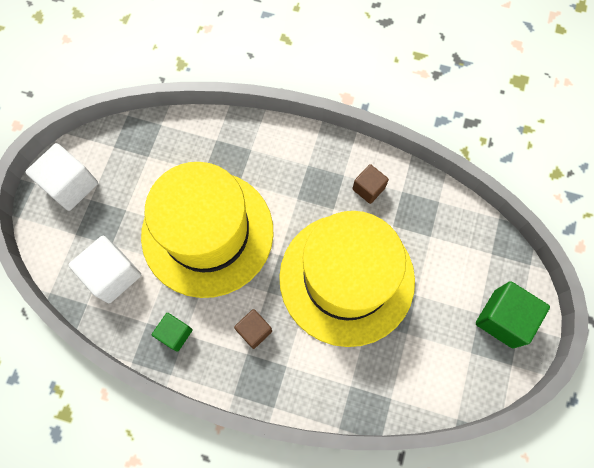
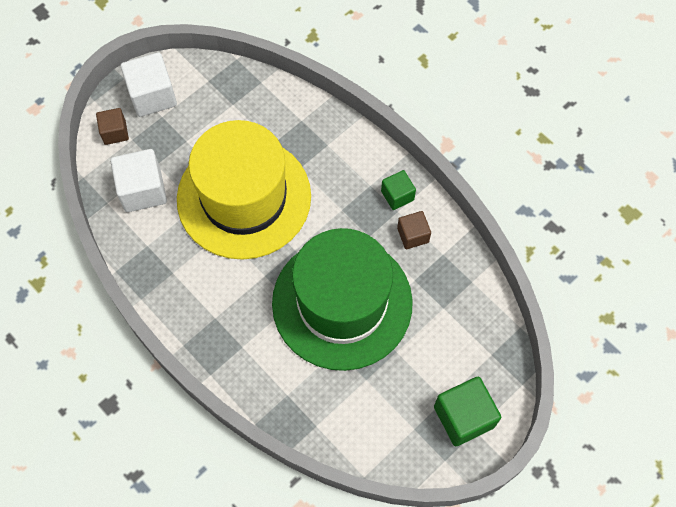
camera: 30 degrees right, 5 degrees down
green cube [152,313,193,352] -> green cube moved to [381,170,416,210]
brown cube [234,309,272,349] -> brown cube moved to [96,108,129,145]
yellow hat [279,211,415,347] -> green hat [272,228,413,371]

